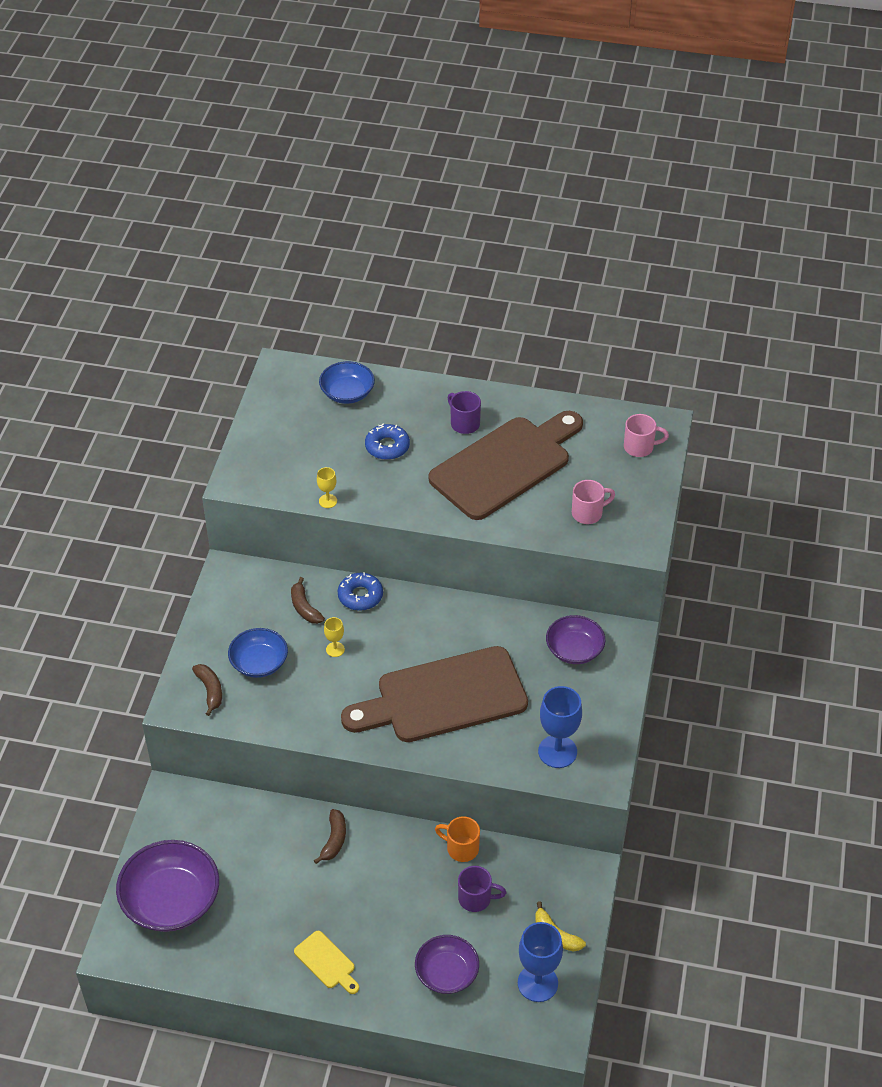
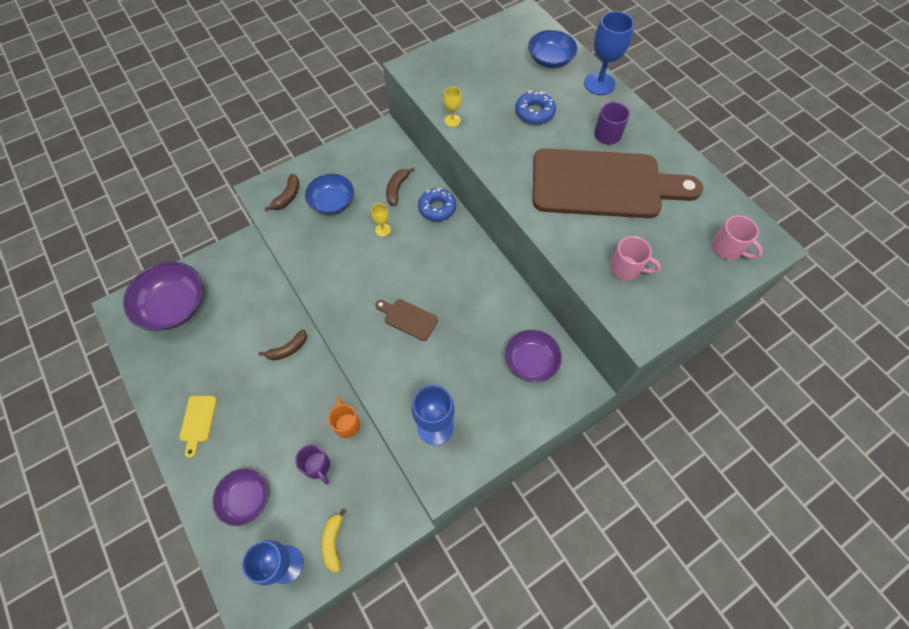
camera: 45 degrees right, 15 degrees up
brown cutting board [341,646,528,742] -> brown cutting board [375,299,438,341], size x0.40
none -> blue goblet [584,11,634,95]

